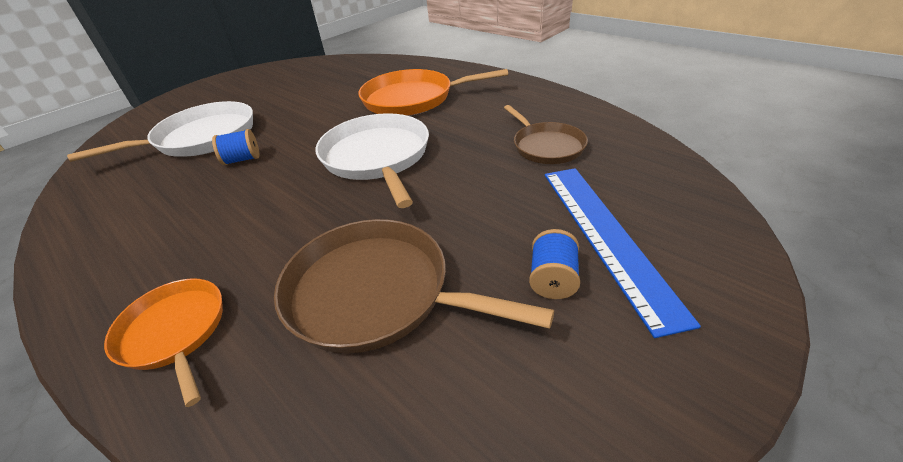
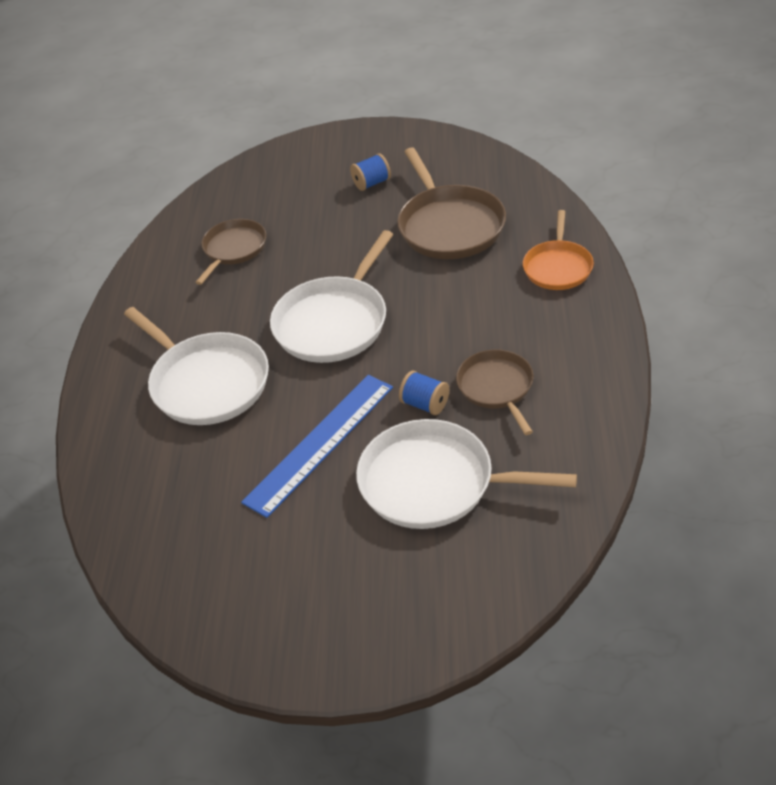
camera: 130 degrees left, 5 degrees up
orange pan [358,69,508,116] -> white pan [124,307,269,425]
blue ruler [545,168,701,338] -> blue ruler moved to [241,375,393,518]
none -> brown pan [456,350,534,435]

